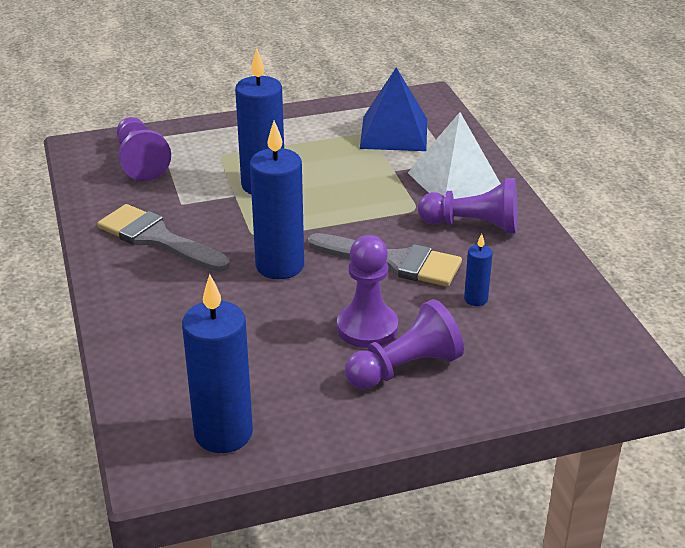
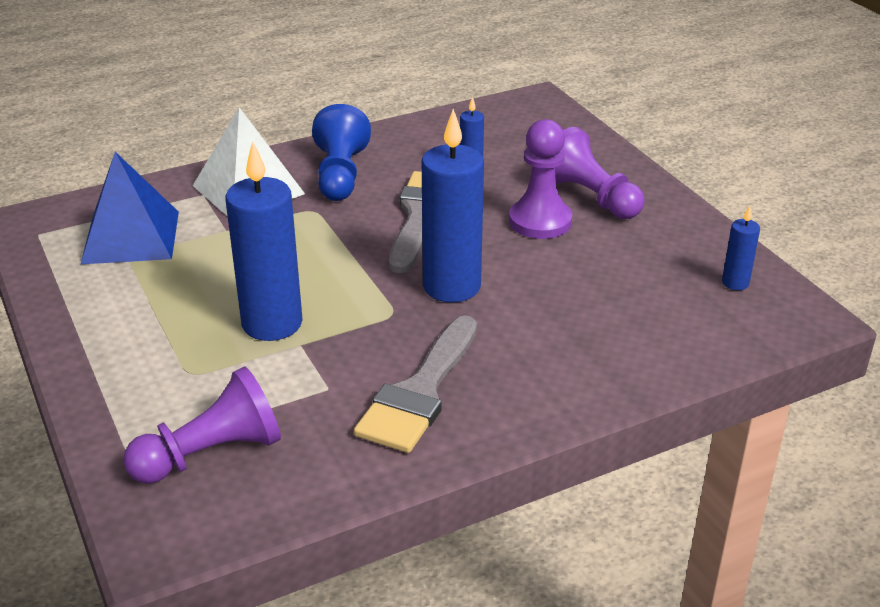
camera: 100 degrees left, 0 degrees up
blue candle [182,274,253,453] -> blue candle [722,206,760,290], size x0.47
purple pawn [418,178,517,234] -> blue pawn [312,104,371,201]

